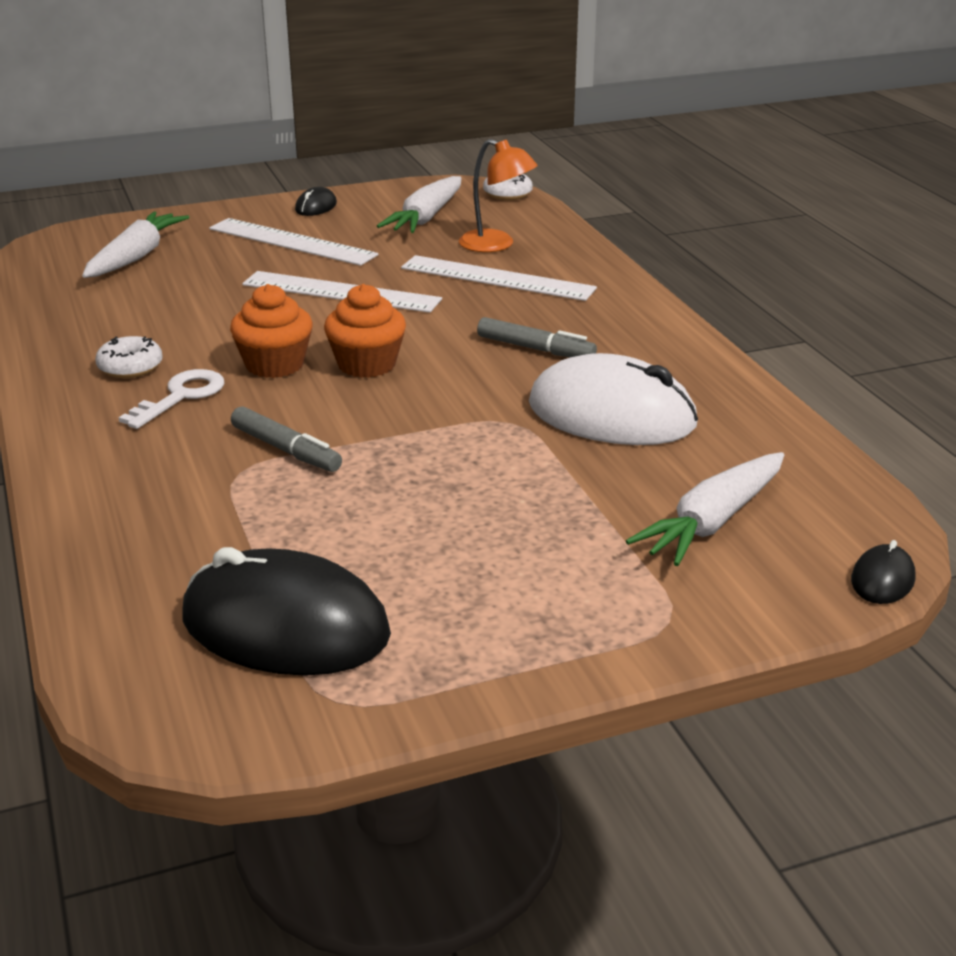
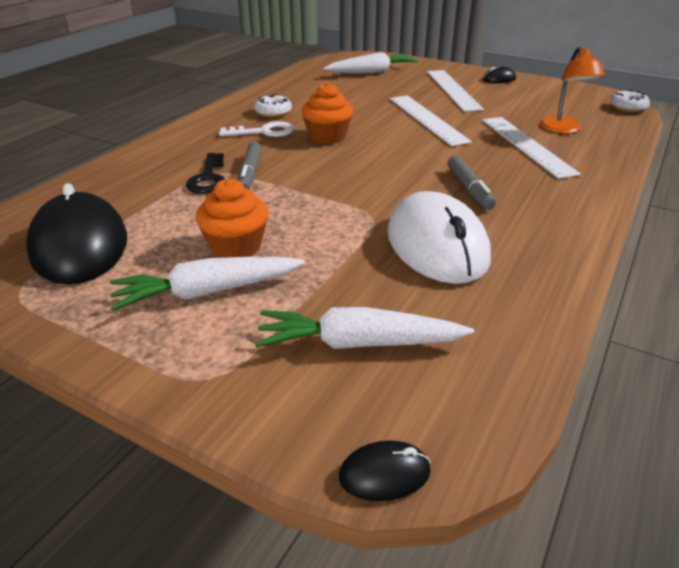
camera: 50 degrees right, 5 degrees up
orange cupcake [324,284,406,378] -> orange cupcake moved to [196,178,268,258]
white carrot [377,176,462,233] -> white carrot moved to [110,257,305,311]
none -> black key [186,153,225,194]

